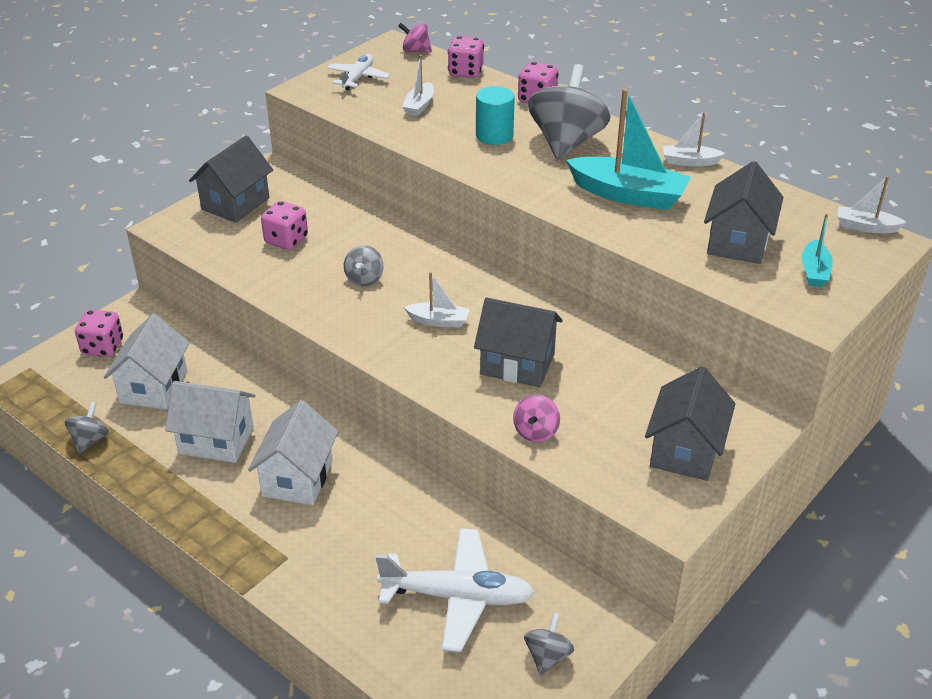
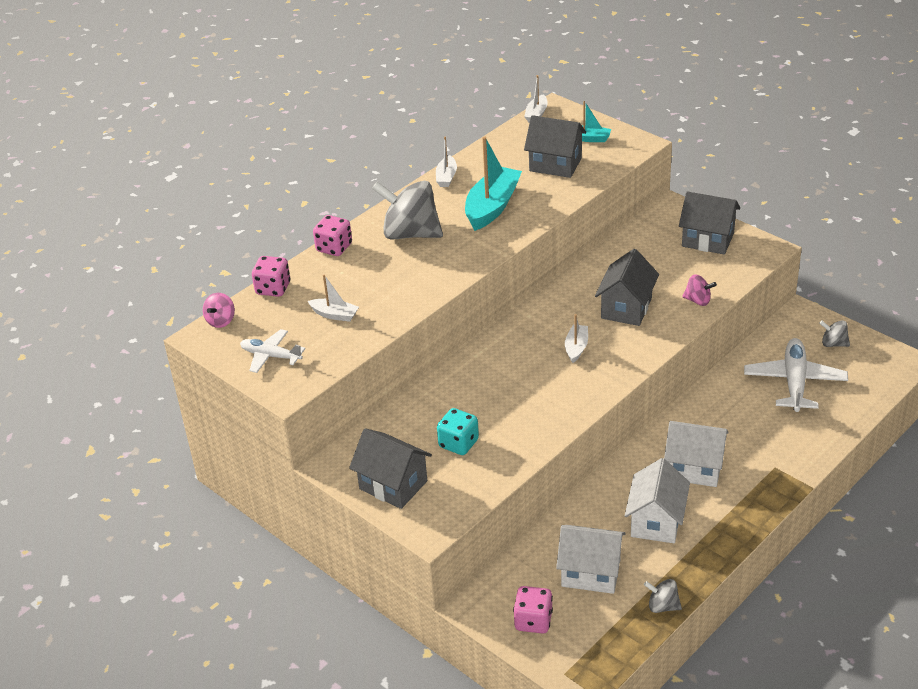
camera: 85 degrees left, 0 degrees up
pink dice [261,201,308,250] -> turquoise dice [437,408,479,455]
grey spinning top [344,245,384,286] -> none
turquoise cylinder [476,86,515,145] -> none

